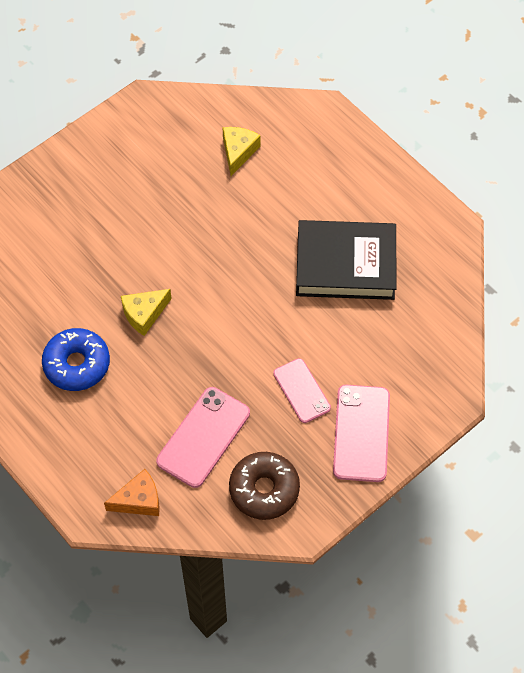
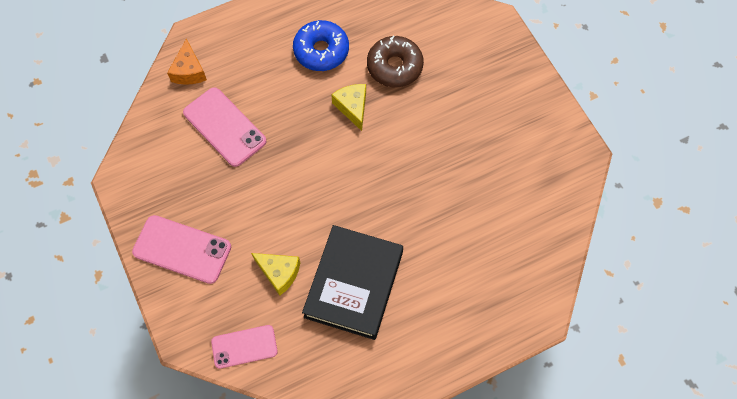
camera: 105 degrees right, 5 degrees up
yellow cheese [222,127,260,176] -> yellow cheese moved to [251,253,300,296]
brown donut [229,452,300,520] -> brown donut moved to [367,36,424,87]
pink phone [273,358,331,423] -> pink phone moved to [211,325,278,369]

